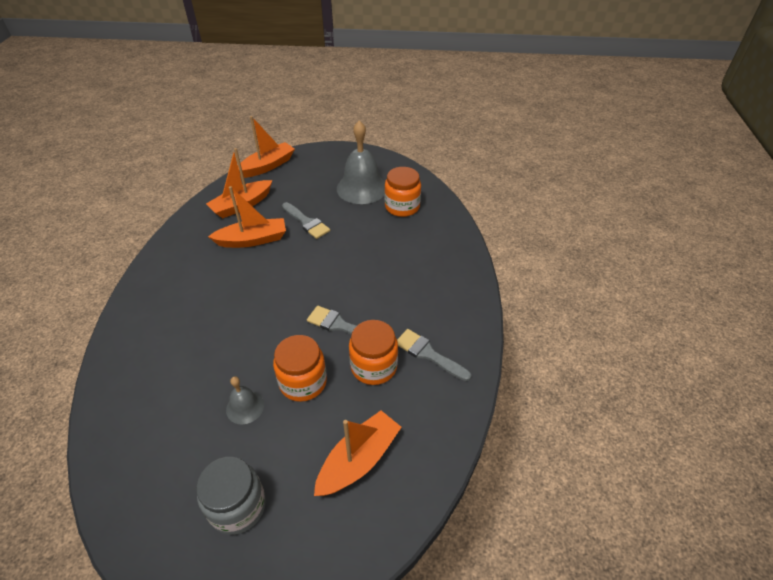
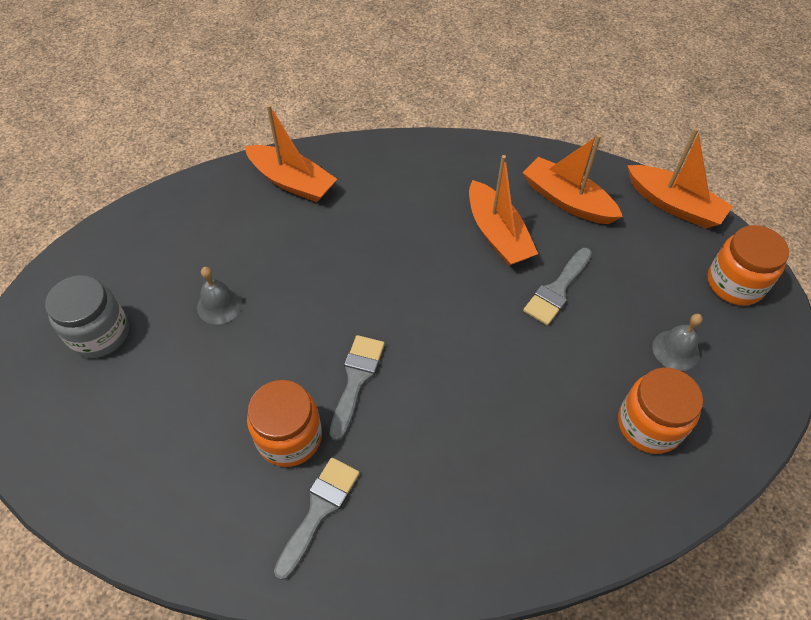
camera: 80 degrees right, 10 degrees up
orange jar [273,335,327,402] -> orange jar moved to [707,225,789,306]
orange boat [314,411,402,496] -> orange boat moved to [245,104,337,202]
grey bell [337,120,385,204] -> grey bell [652,314,703,371], size x0.50

